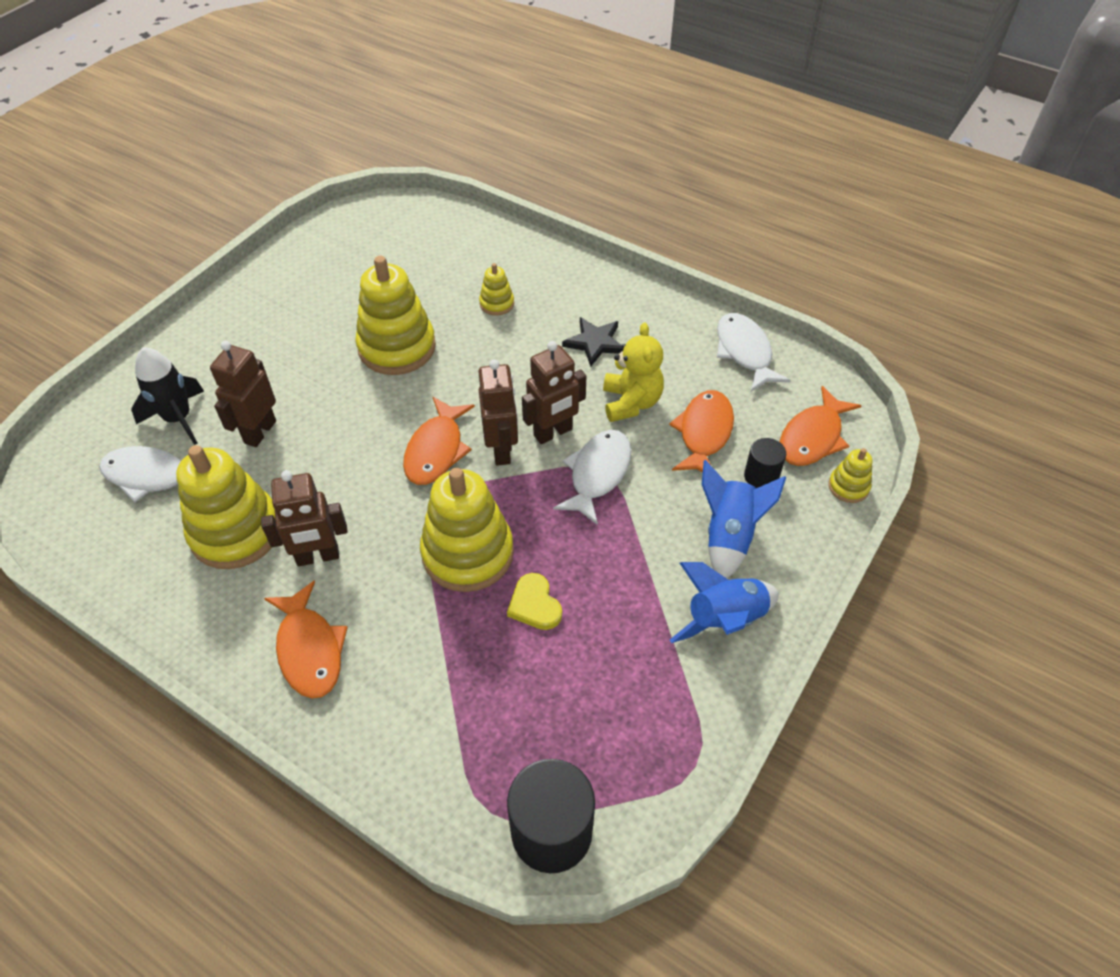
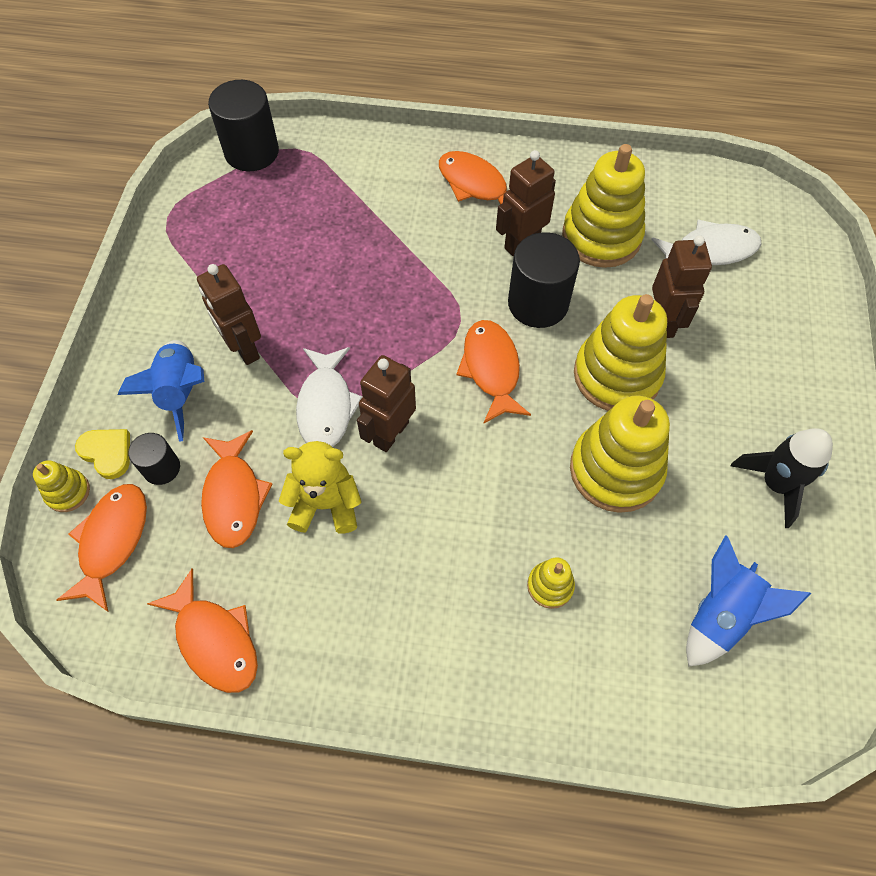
camera: 155 degrees right, 10 degrees up
black rocket [131,347,204,445] -> black rocket moved to [731,429,833,528]
yellow stacking toy [420,468,514,592] -> yellow stacking toy moved to [574,294,667,411]
brown robot [478,360,518,466] -> brown robot moved to [197,264,261,365]
yellow heart [507,573,562,630] -> yellow heart moved to [75,429,130,479]
black star [562,317,623,367] -> none
yellow teddy bear [603,323,664,422] -> yellow teddy bear turned 120 degrees clockwise [279,441,362,534]
blue rocket [670,562,779,643] -> blue rocket moved to [686,535,811,667]
white fish [717,313,791,392] -> orange fish [147,568,258,693]
none -> black cylinder [508,232,580,328]

